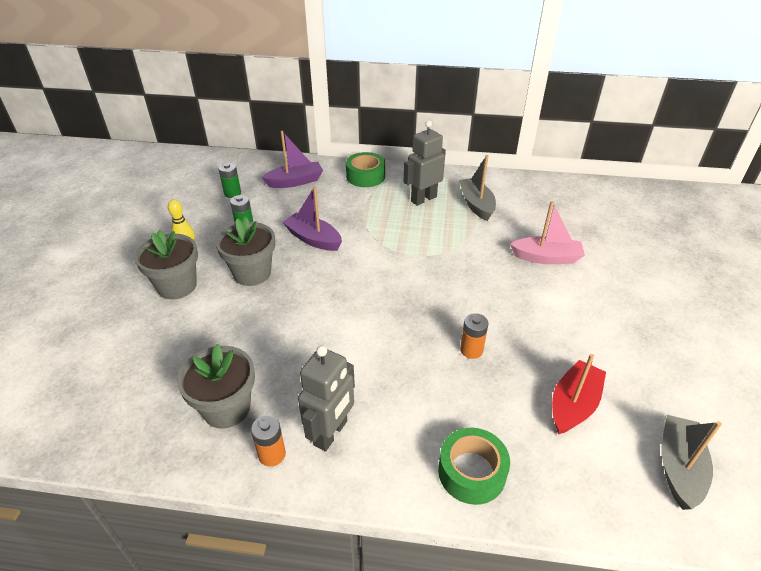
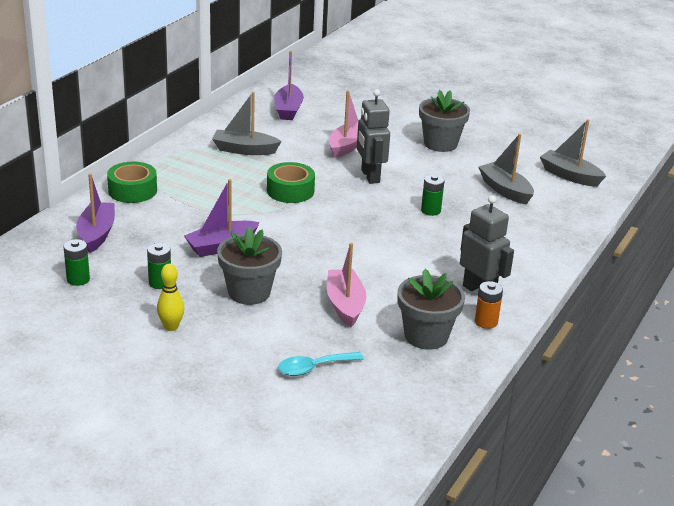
camera: 70 degrees left, 10 degrees down
grey flower pot [134,230,198,299] -> grey flower pot moved to [419,90,470,152]
grey robot [403,120,446,206] -> grey robot moved to [357,89,390,184]
green tape [438,428,510,505] -> green tape moved to [267,162,315,203]
orange battery [460,313,489,359] -> green battery [421,174,445,216]
red boat [552,354,606,434] -> grey boat [478,134,534,205]
none -> purple boat [274,51,304,120]
none -> turquoise spoon [278,352,364,376]
none -> pink boat [327,243,366,327]

